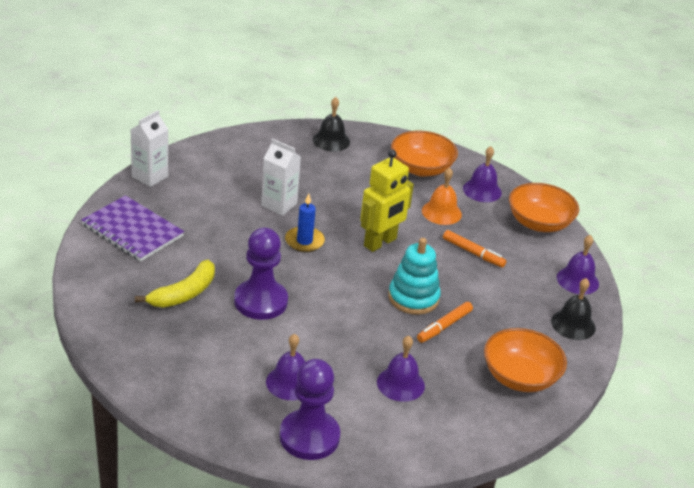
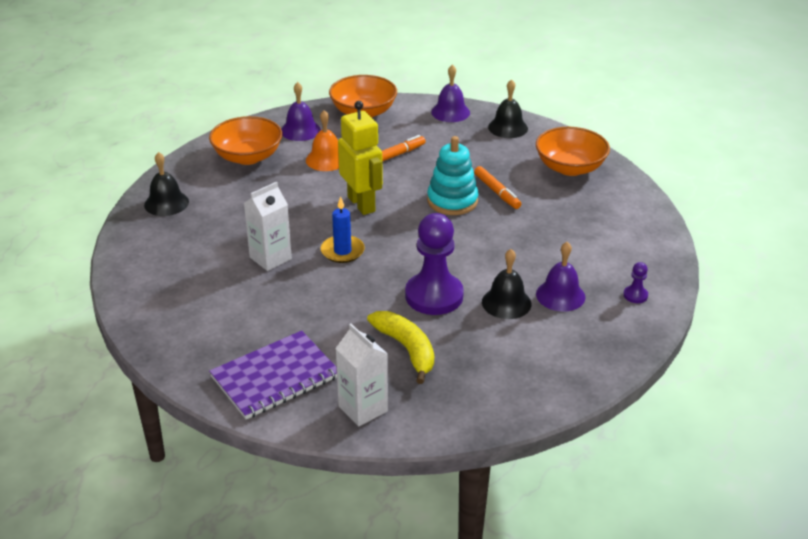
camera: 70 degrees left, 0 degrees up
white carton [130,110,168,187] -> white carton moved to [335,324,388,426]
purple pawn [279,359,340,460] -> purple pawn [623,262,648,303], size x0.42
purple bell [377,336,425,402] -> none
none -> black bell [482,249,532,319]

